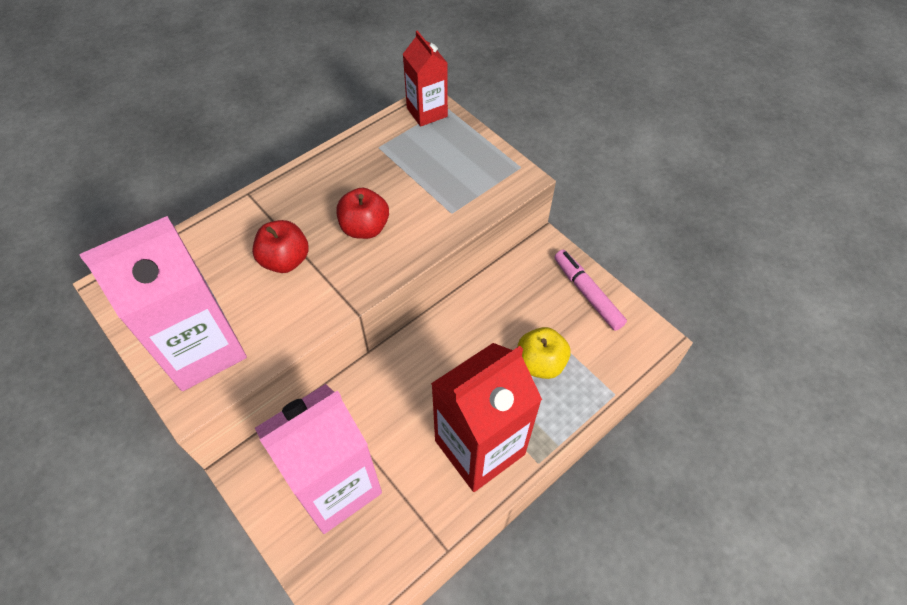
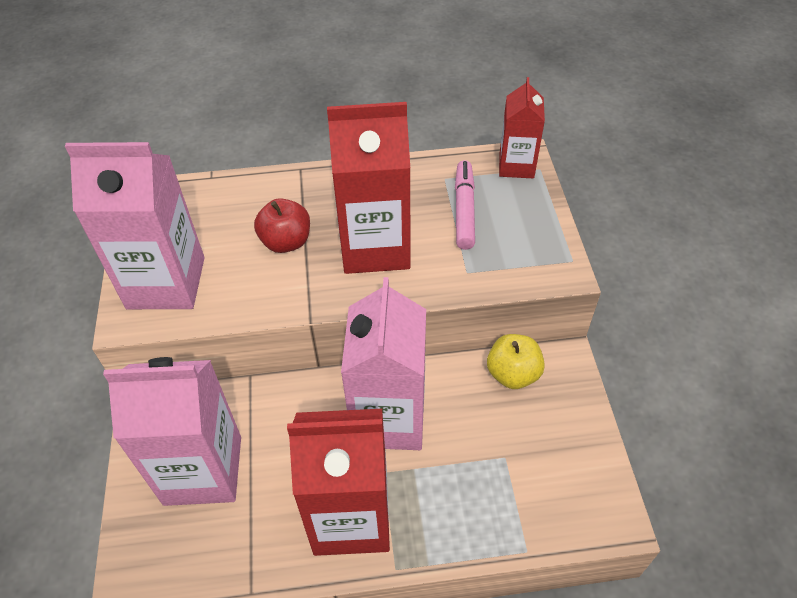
camera: 35 degrees right, 5 degrees down
red apple [337,188,389,239] -> red carton [327,102,411,274]
yellow apple [518,327,570,379] -> yellow apple moved to [487,334,545,389]
pink marker [554,250,627,331] -> pink marker moved to [455,160,475,250]
none -> pink carton [341,277,426,450]

